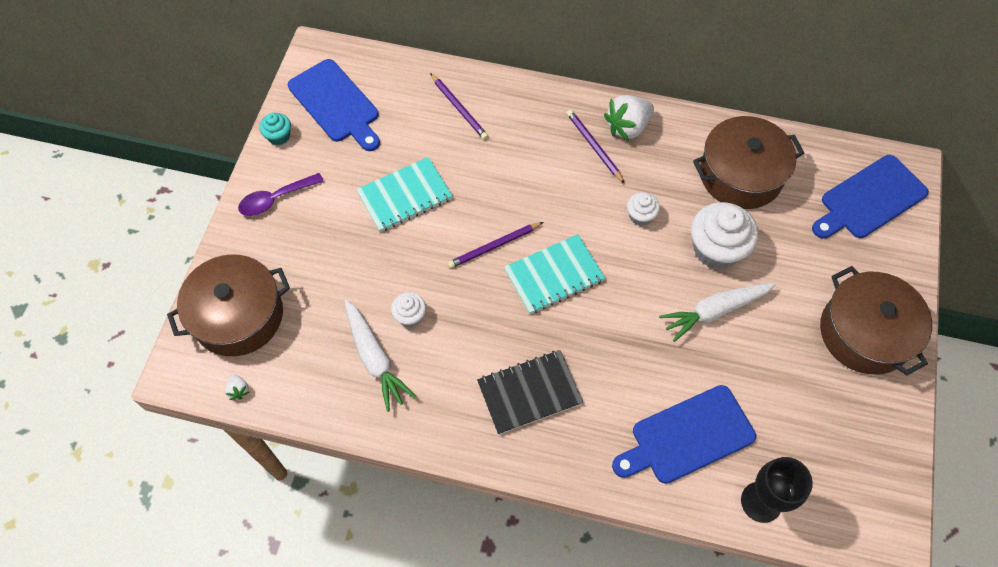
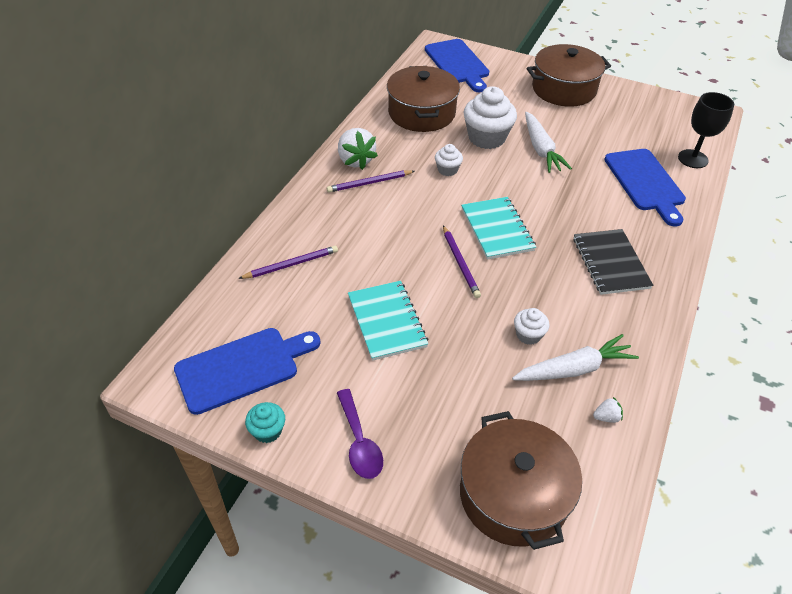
camera: 80 degrees left, 15 degrees down
white strawberry [225,374,249,400] -> white strawberry moved to [593,397,623,423]

